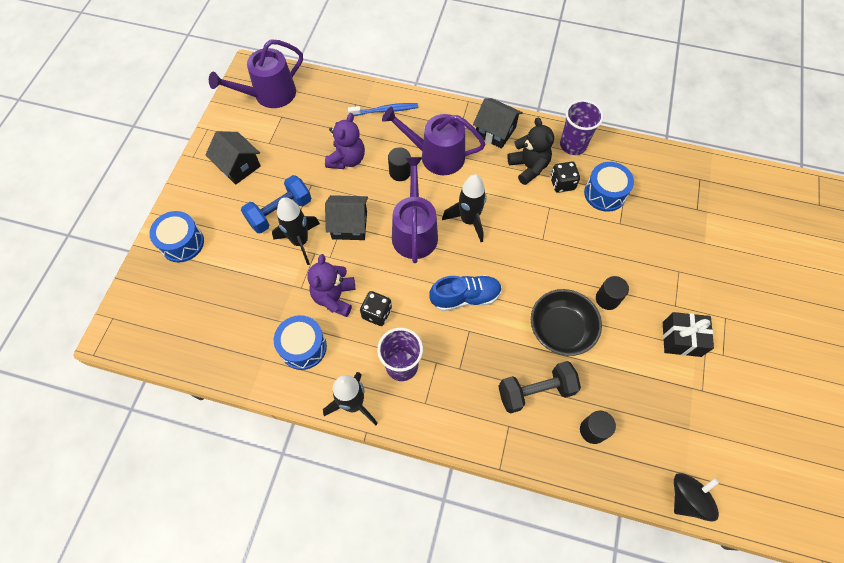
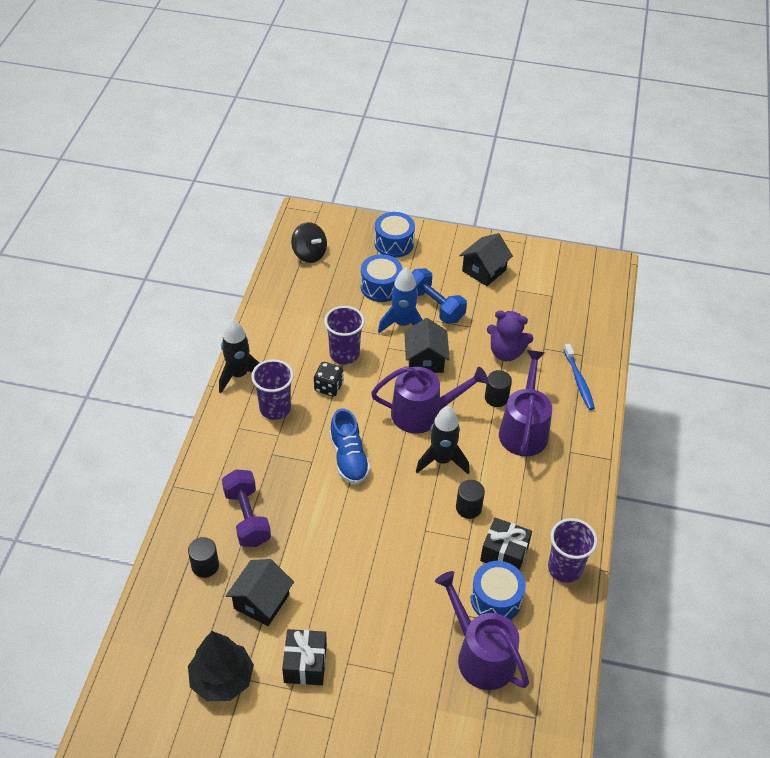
camera: 85 degrees right, 15 degrees down
purple watering can [209,39,303,108] -> purple watering can moved to [435,571,529,690]
black rocket [272,197,320,265] -> blue rocket [378,267,423,333]
blue drum [274,315,327,370] -> blue drum moved to [361,254,403,302]
purple teddy bear [307,254,355,317] -> purple cup [324,306,365,364]
black house [473,98,523,149] -> black house moved to [226,559,294,626]
black dumbbell [498,361,581,414] -> purple dumbbell [222,469,271,547]
black teddy bear [507,118,554,185] -> none
black bowl [531,289,602,356] -> none
black dice [550,161,580,193] -> black gift [480,517,532,570]
black cylinder [596,276,629,310] -> black cylinder moved to [456,480,485,519]
black spinning top [674,473,719,522] -> black spinning top moved to [291,222,327,263]
none -> black tree [188,631,254,701]

